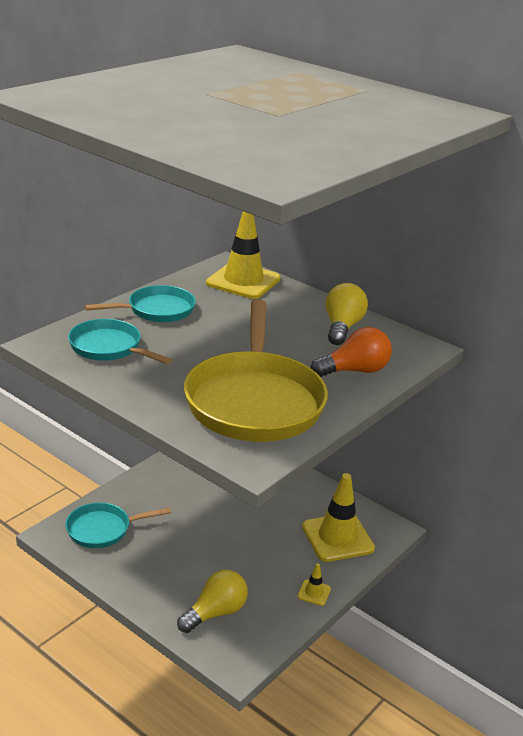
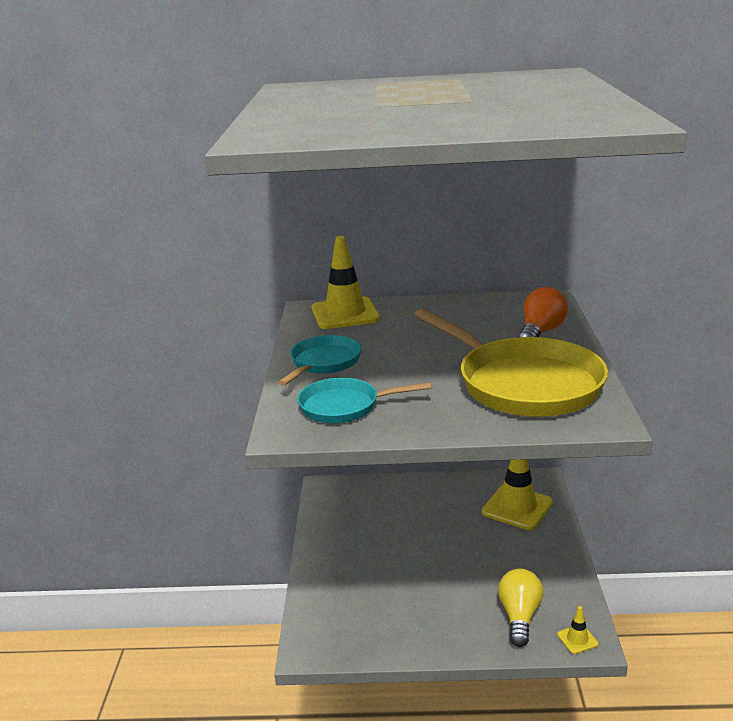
camera: 35 degrees left, 5 degrees down
turquoise pan [66,502,171,548] -> none
yellow traffic cone [297,563,331,606] -> yellow traffic cone moved to [557,606,598,654]
yellow light bulb [326,283,368,345] -> none

